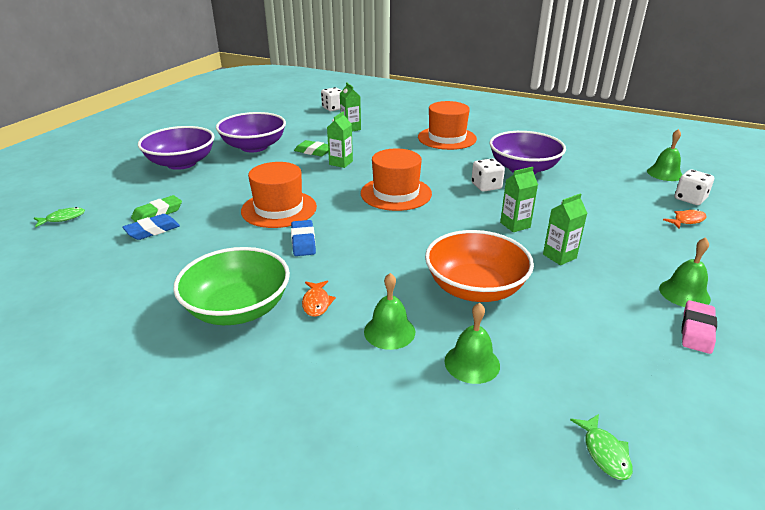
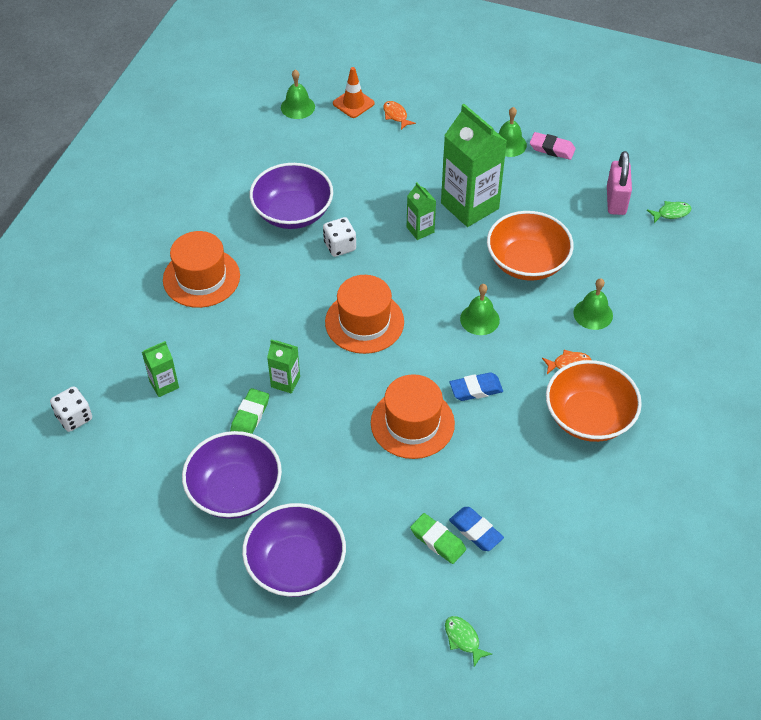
camera: 95 degrees left, 20 degrees up
green bowl [173,247,290,325] -> orange bowl [546,360,642,442]
green bell [445,302,500,384] -> green bell moved to [460,284,500,335]
green carton [543,193,587,265] -> green carton [441,104,507,227], size x2.07
white dice [675,169,714,205] -> orange traffic cone [333,67,375,118]
none -> pink padlock [607,151,632,215]

